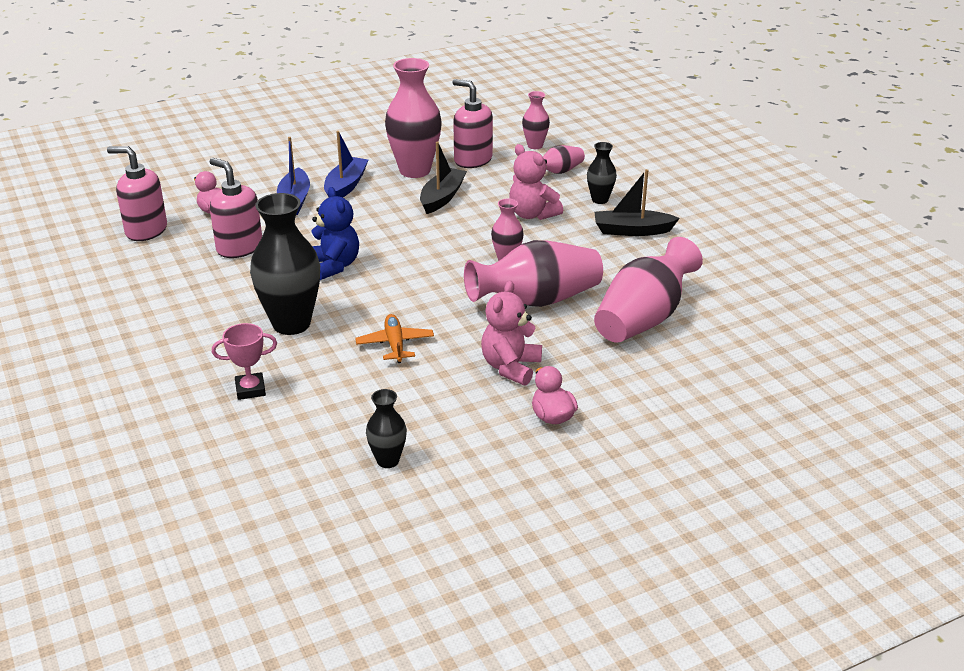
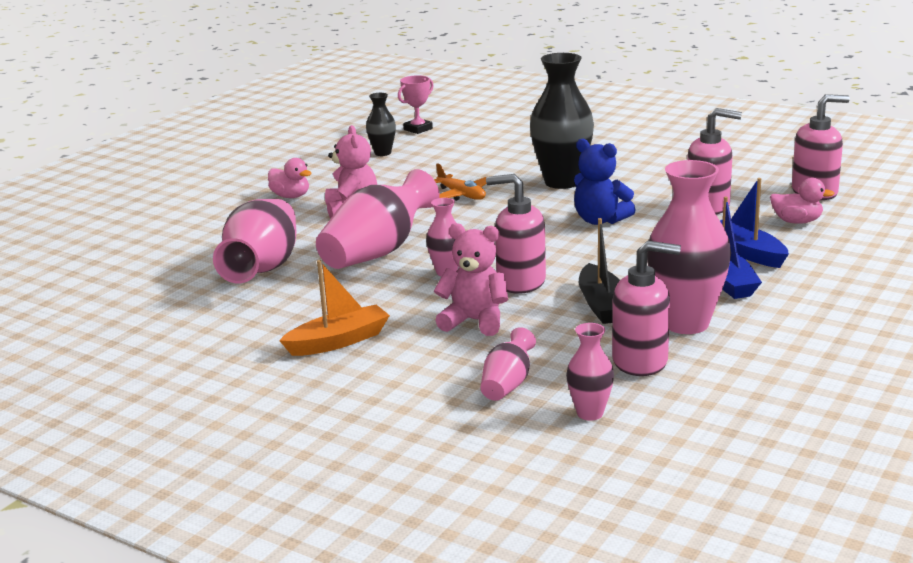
camera: 150 degrees right, 10 degrees down
pink trophy [212,323,277,400] -> pink trophy moved to [398,75,434,134]
black vase [587,142,617,204] -> none
black boat [595,169,680,236] -> orange boat [279,260,390,356]
none -> pink soap dispenser [486,174,546,294]

